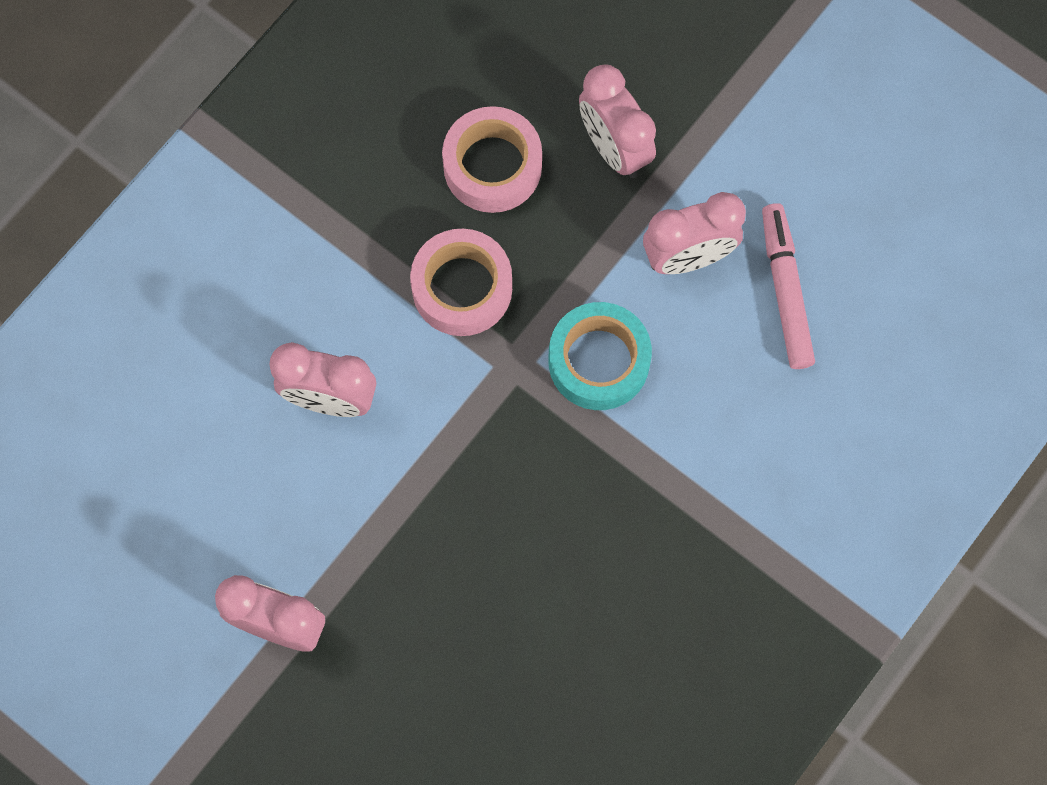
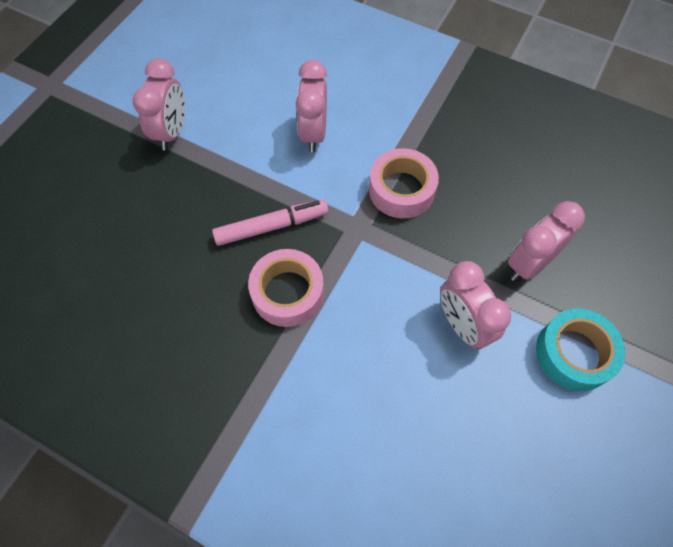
camera: 80 degrees right, 10 degrees down
pink tape [442,106,542,213] -> pink tape moved to [248,249,324,327]
turquoise tape [549,302,652,410] -> turquoise tape moved to [536,309,625,391]
pink marker [762,203,815,369] -> pink marker moved to [212,200,329,246]

